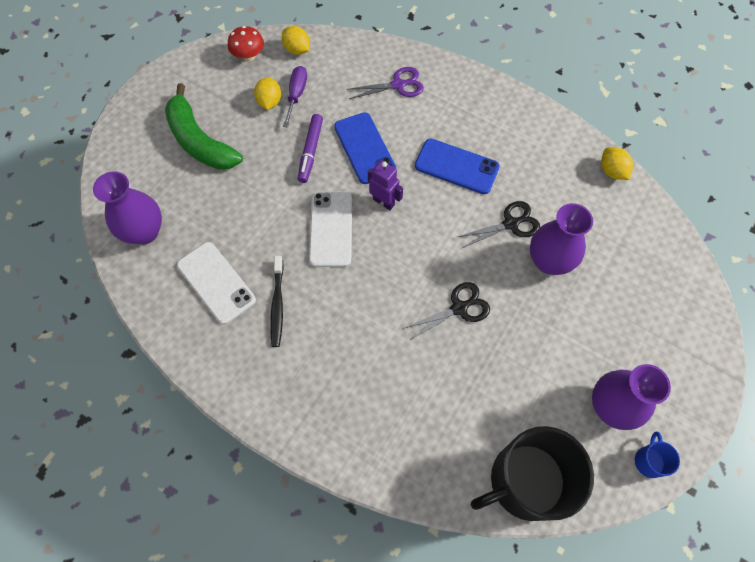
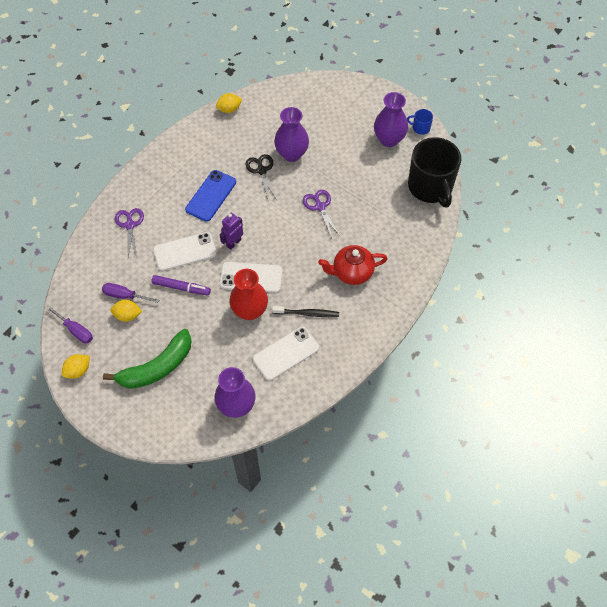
camera: 85 degrees left, 5 degrees down
red mushroom [228,26,264,62] -> purple screwdriver [46,306,93,343]
yellow lemon [282,26,310,55] -> yellow lemon moved to [62,354,90,379]
blue phone [334,112,396,184] -> white phone [153,232,217,271]
black scissors [403,282,490,340] -> purple scissors [303,190,340,238]
none -> red vase [229,269,268,320]
none -> red teapot [318,245,387,285]

